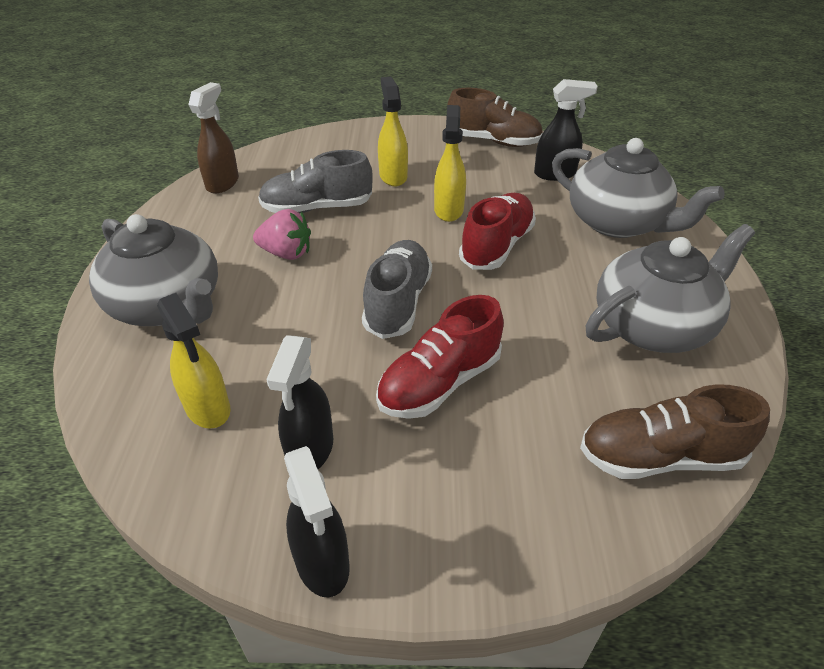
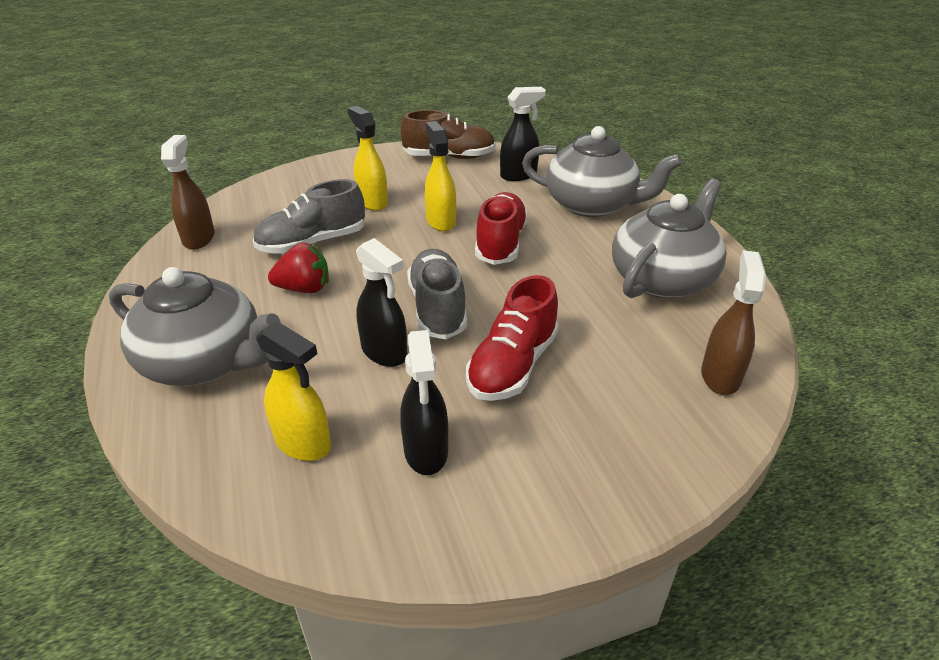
camera: 20 degrees left, 5 degrees down
pink strawberry [253,209,311,260] -> red strawberry [268,243,329,293]
black spray bottle [284,446,350,597] -> black spray bottle moved to [356,238,407,367]
brown shoe [580,384,770,479] -> brown spray bottle [701,250,766,395]

